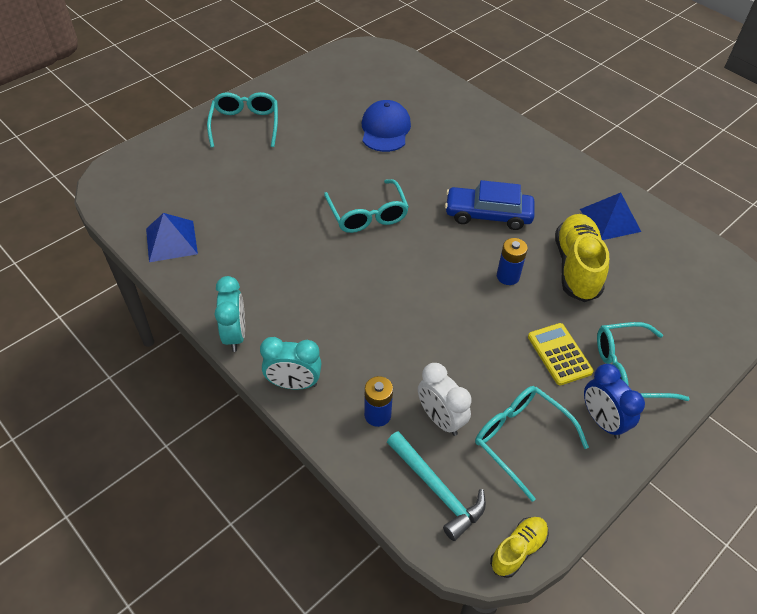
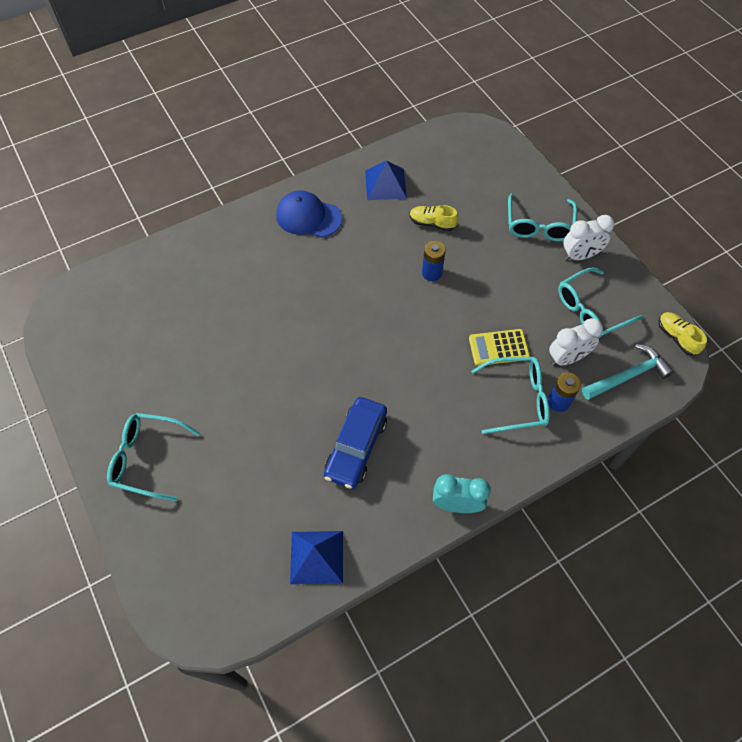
camera: 75 degrees left, 10 degrees up
turquoise clock [260,337,322,390] -> none
turquoise glasses [324,179,409,233] -> turquoise glasses moved to [471,357,550,434]
blue cap [362,100,411,152] -> blue cap moved to [276,190,342,238]
blue car [445,180,535,230] -> blue car moved to [324,397,387,489]
yellow calculator [528,323,594,385] -> yellow calculator moved to [469,329,530,366]
yellow shoe [555,214,609,302] -> yellow shoe [410,205,458,231], size x0.53
blue clock [584,364,645,439] -> white clock [563,215,614,260]

